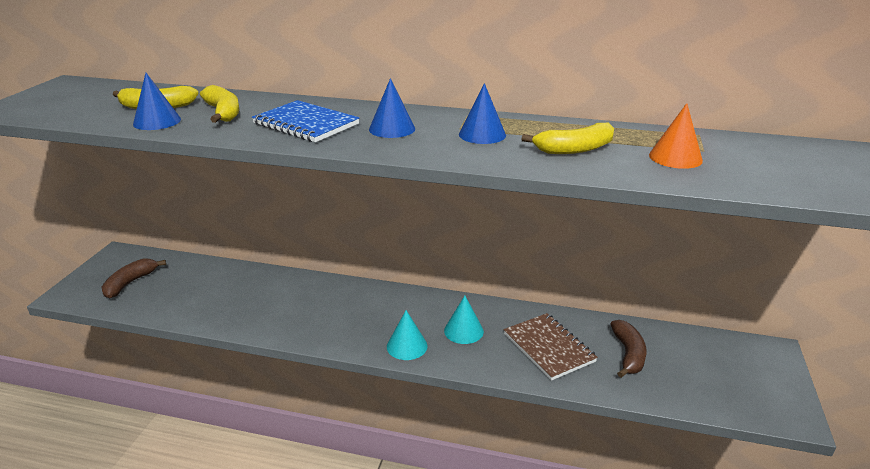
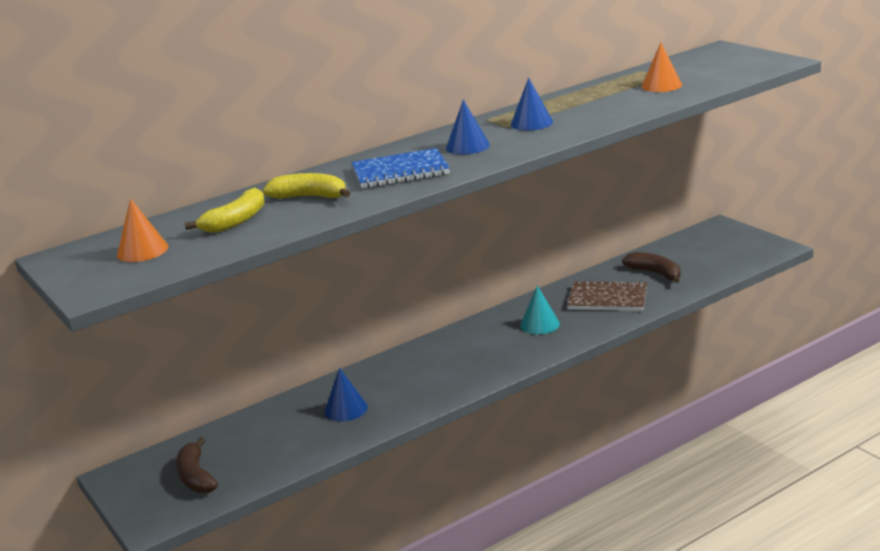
camera: 45 degrees left, 5 degrees down
blue cone [133,73,181,130] -> blue cone moved to [324,368,368,422]
turquoise cone [387,310,427,360] -> none
yellow banana [522,123,614,154] -> none
none -> orange cone [117,198,168,262]

